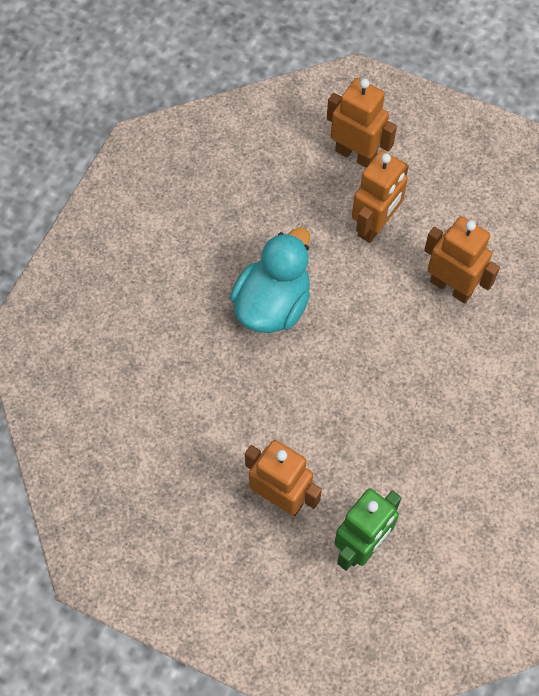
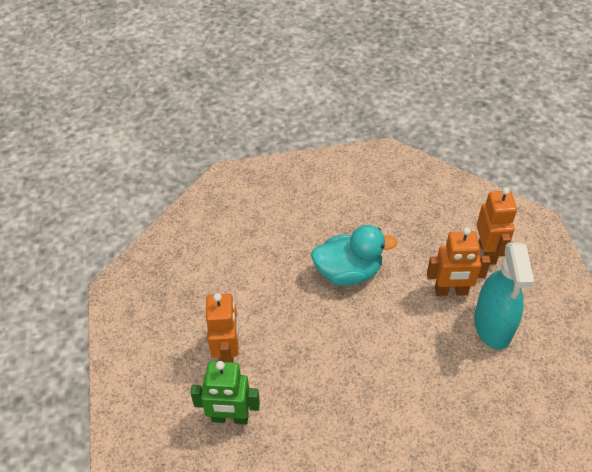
camera: 55 degrees right, 15 degrees down
orange robot [424,216,500,303] -> none
none -> turquoise spray bottle [474,242,534,350]

